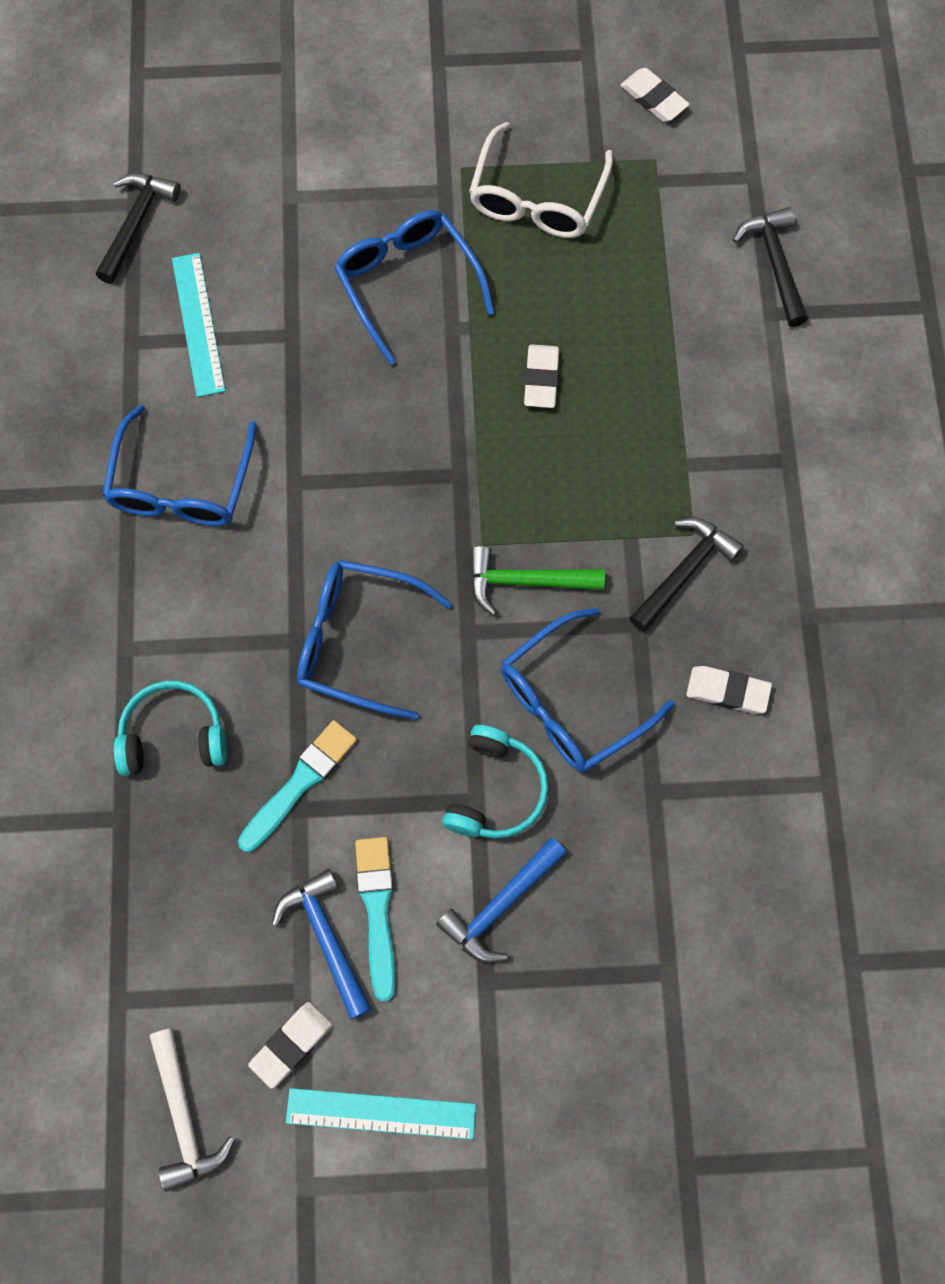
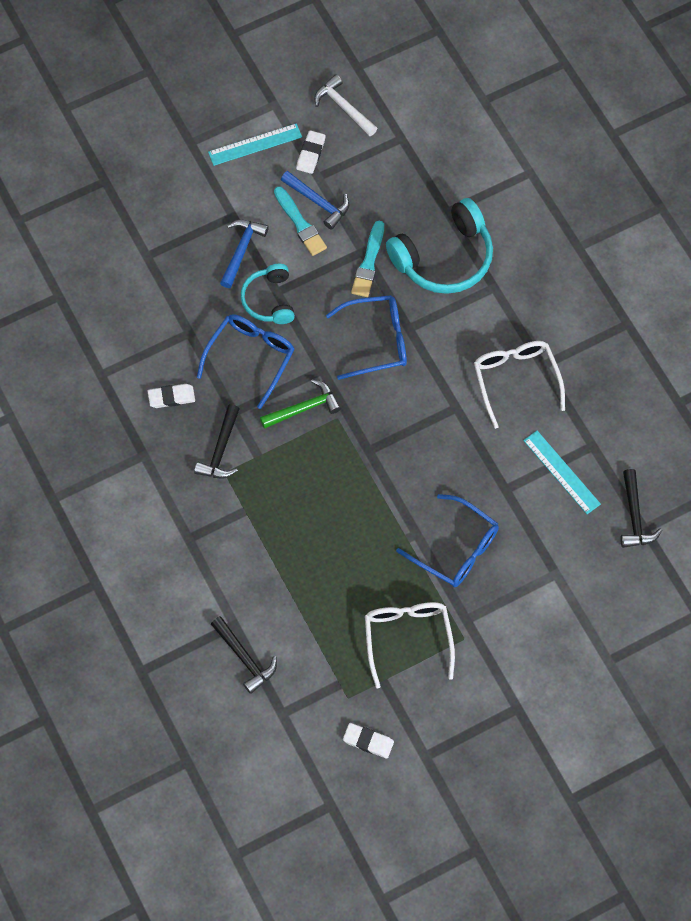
camera: 155 degrees right, 5 degrees down
blue glasses [102,404,257,526] -> white glasses [474,341,565,429]
turquoise headphones [114,680,227,776] -> turquoise headphones [386,198,493,294], size x1.68
white eraser [524,345,559,408] -> none

